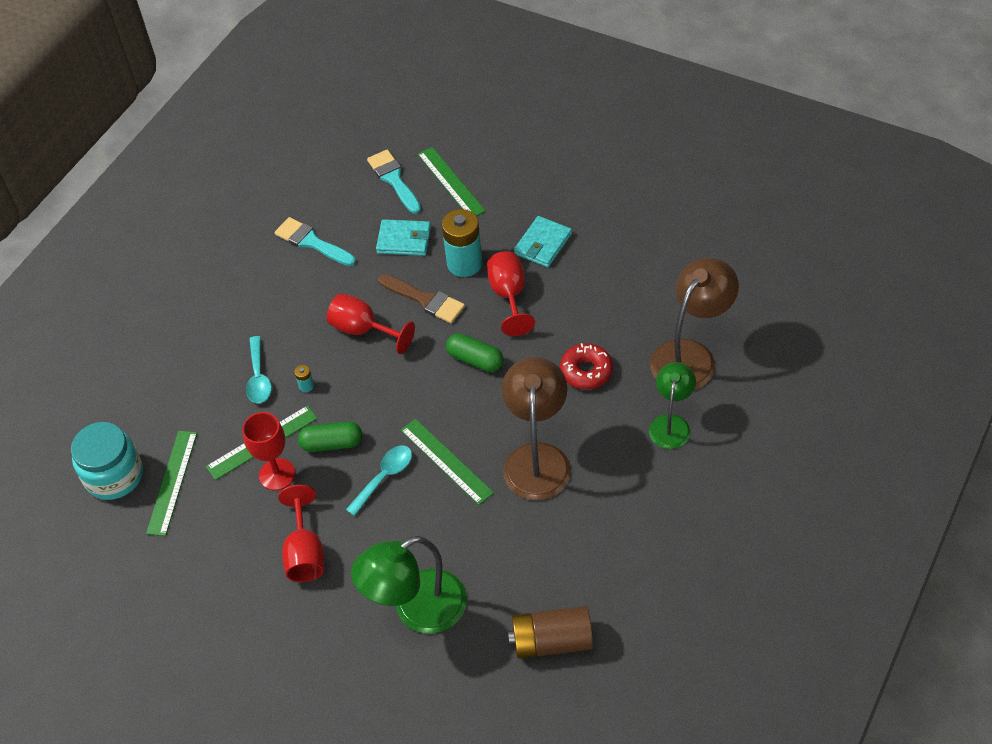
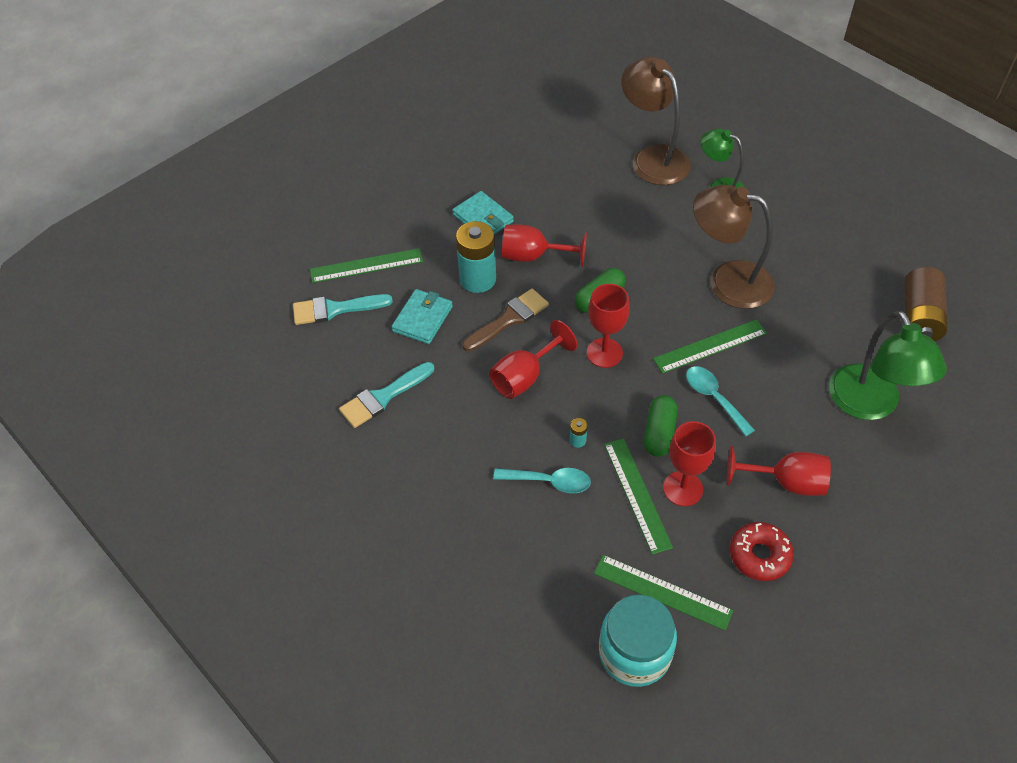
camera: 75 degrees left, 0 degrees up
red donut [560,343,613,390] -> red donut moved to [730,522,794,581]
none -> red goblet [587,284,630,368]

